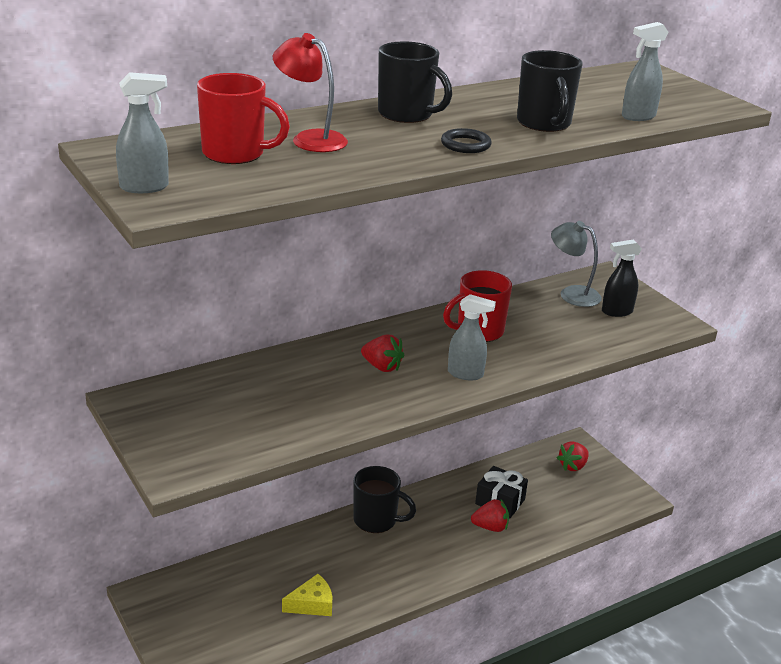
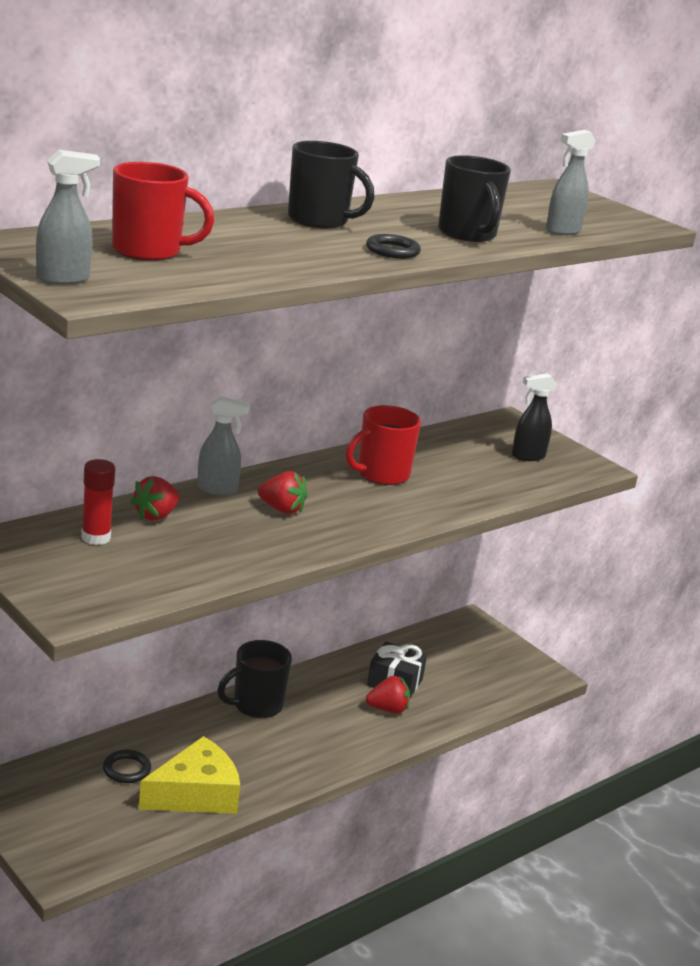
camera: 10 degrees left, 5 degrees down
red lamp [273,33,348,152] -> none
yellow cheese [282,574,332,616] -> yellow cheese [139,736,240,814], size x1.66
black mug [354,466,416,533] -> black mug turned 135 degrees clockwise [217,640,292,718]
grey spray bottle [448,294,496,380] -> grey spray bottle moved to [197,396,250,495]
grey lamp [551,221,602,307] -> none
red strawberry [557,442,589,471] -> red strawberry moved to [131,476,180,521]
none -> red glue stick [81,459,115,545]
none -> black ring [103,750,151,783]

